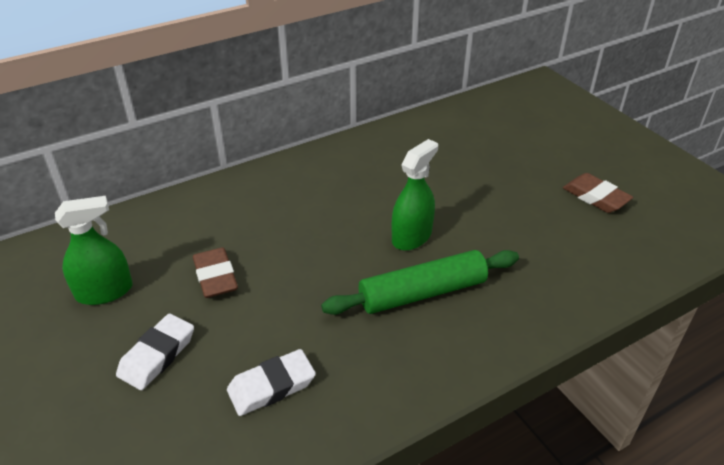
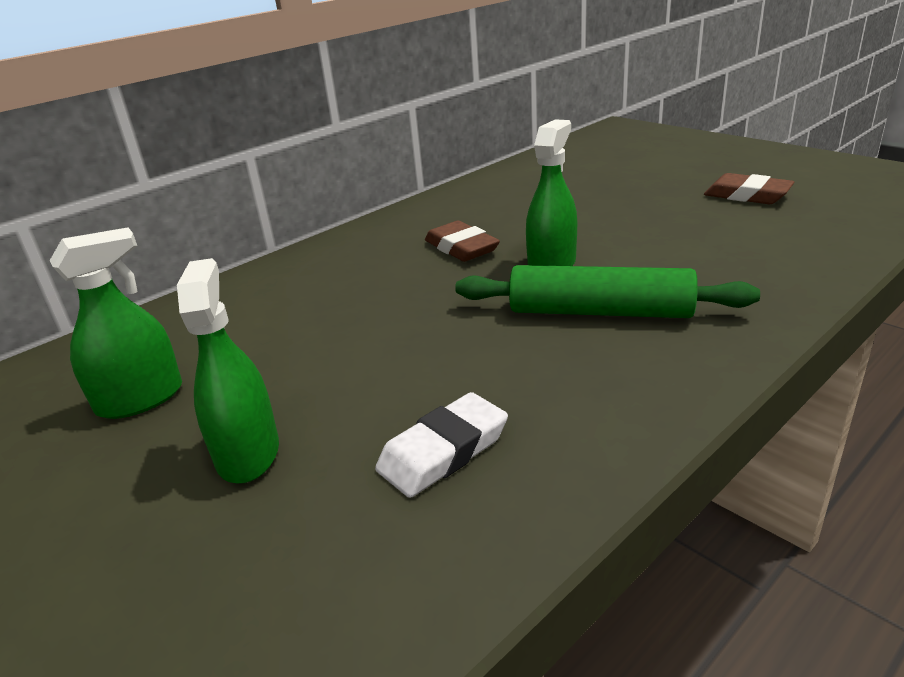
camera: 10 degrees left, 10 degrees down
white eraser [116,313,194,390] -> green spray bottle [177,258,279,484]
brown eraser [193,247,238,298] -> brown eraser moved to [425,221,500,262]
green rolling pin [321,250,519,315] -> green rolling pin turned 45 degrees clockwise [455,265,760,318]

